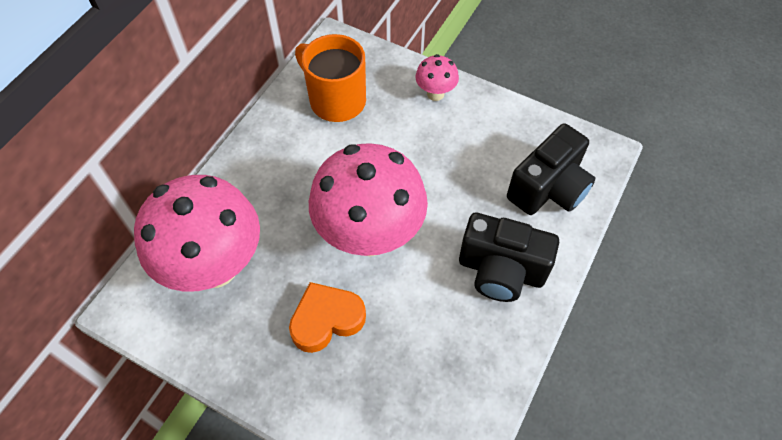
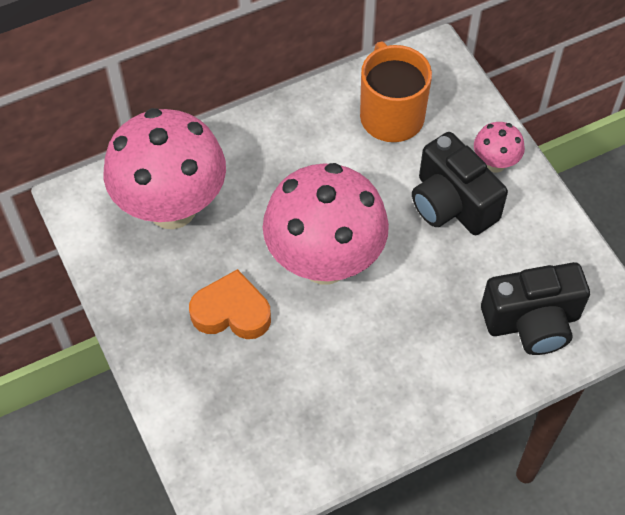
camera: 35 degrees right, 0 degrees up
black camera [459,213,559,302] -> black camera moved to [412,132,508,235]

